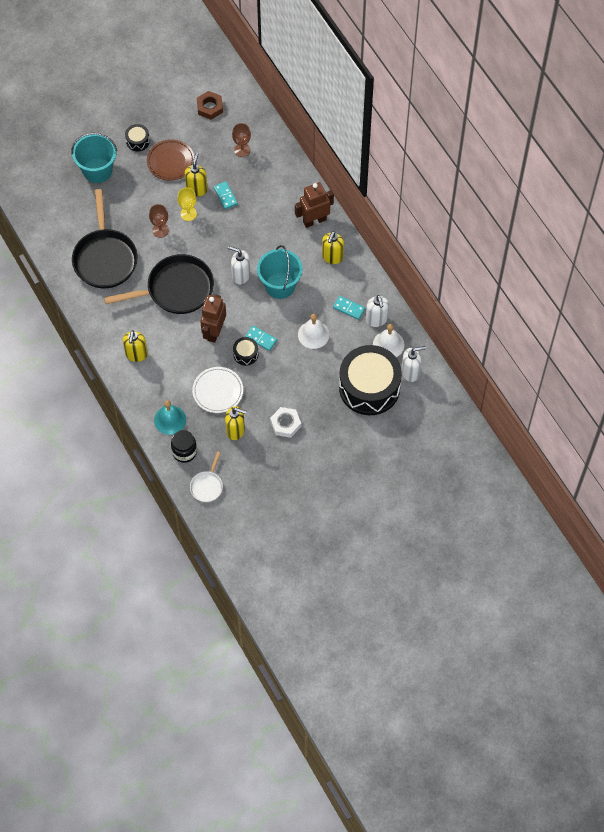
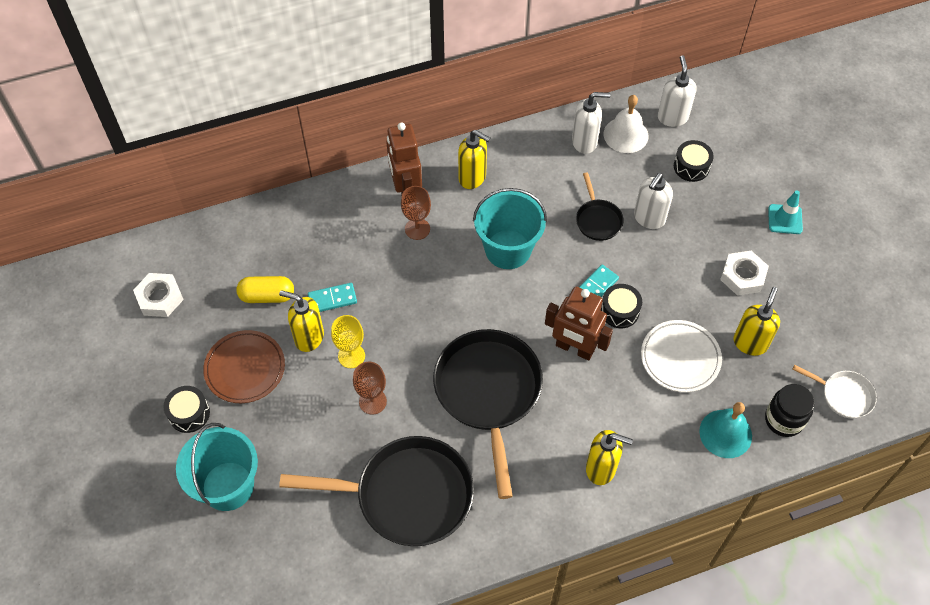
camera: 80 degrees left, 5 degrees down
brown nut [197,91,223,120] -> white nut [133,273,184,317]
white soap dispenser [228,246,250,284] -> white soap dispenser moved to [634,173,673,229]
brown goblet [232,123,251,157] -> brown goblet moved to [401,186,431,240]
white bell [298,314,329,349] -> black pan [576,172,624,241]
turquoise domino [333,296,365,320] -> none
black drum [339,345,402,415] -> black drum [674,140,714,182], size x0.41
none -> yellow capsule [236,276,294,303]
none -> turquoise traffic cone [768,190,803,234]

